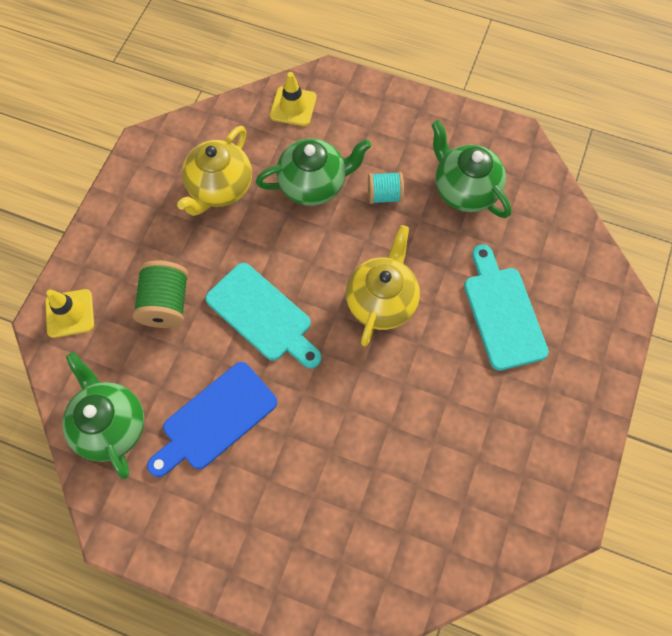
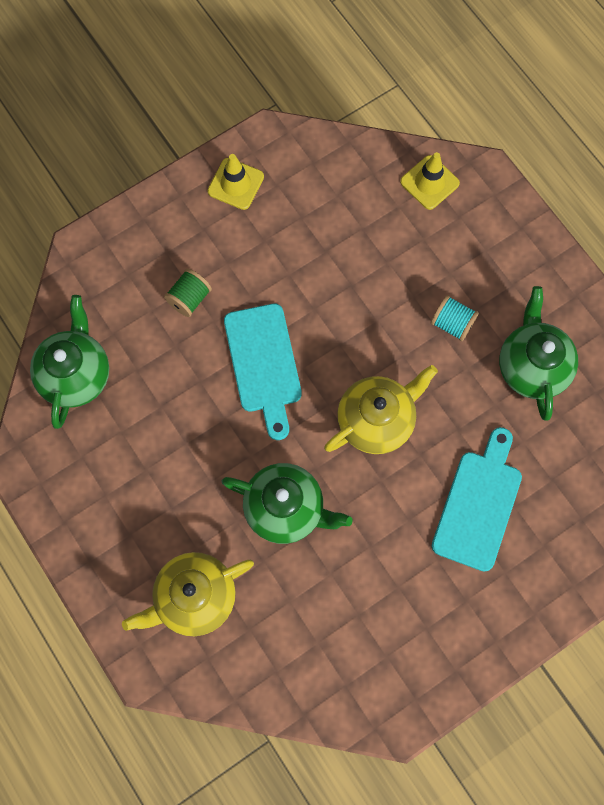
camera: 35 degrees right, 5 degrees up
yellow traffic cone [45,289,94,338] -> yellow traffic cone moved to [208,154,264,210]
green spool [133,261,188,328] -> green spool [164,269,212,317], size x0.66
blue cutting board [147,362,277,477] -> none
yellow teapot [177,126,252,216] -> yellow teapot moved to [122,552,254,636]
green teapot [256,138,371,206] -> green teapot moved to [221,463,353,544]

